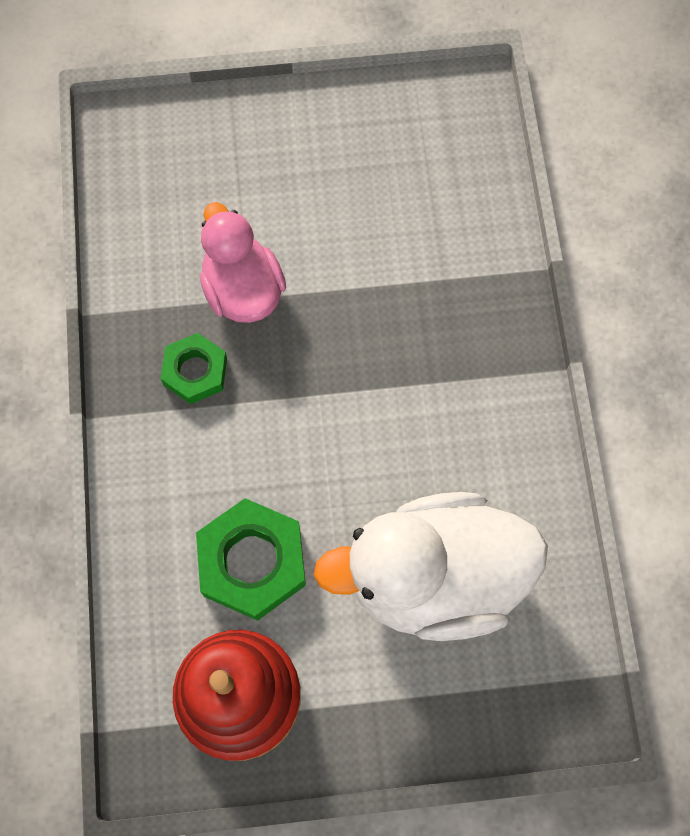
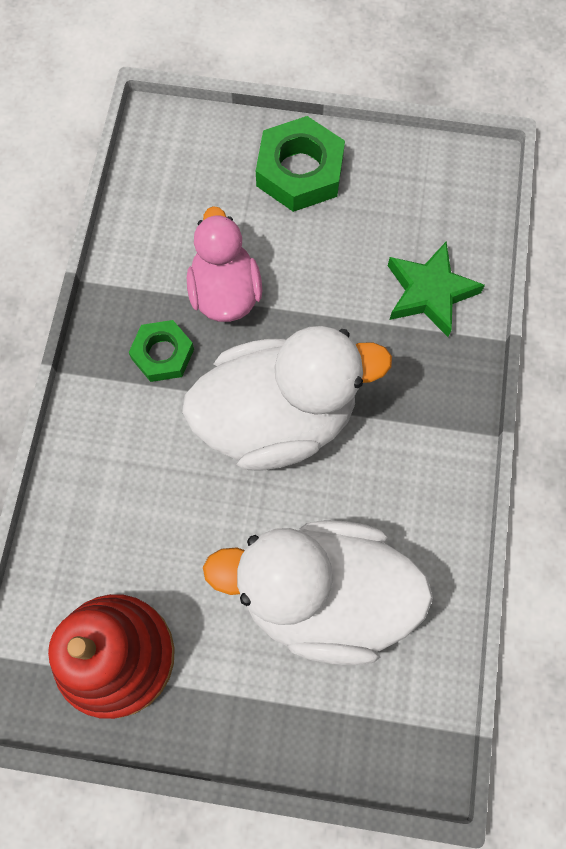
camera: 15 degrees right, 0 degrees up
green nut [196,498,306,621] -> green nut moved to [256,116,345,212]
none -> white duck [182,326,392,471]
none -> green star [388,241,485,337]

